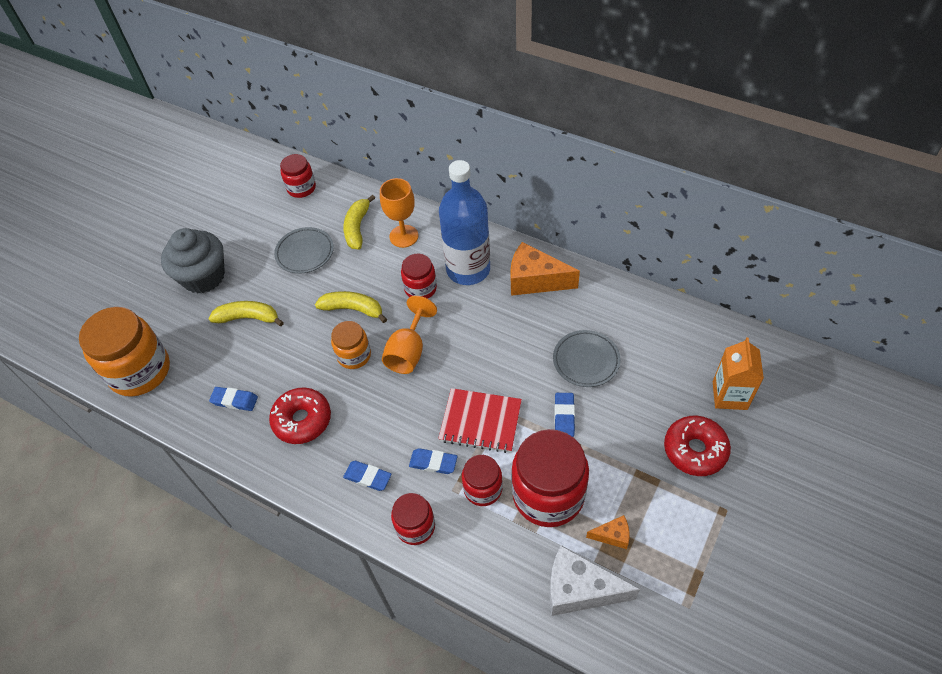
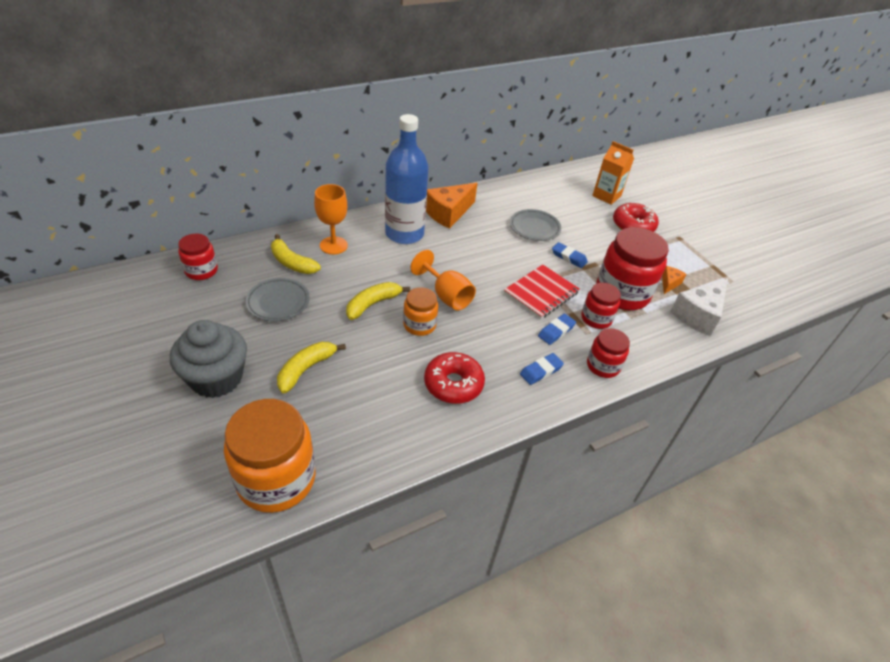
camera: 65 degrees left, 10 degrees down
blue eraser [209,387,258,411] -> none
red jar [401,254,437,299] -> none

